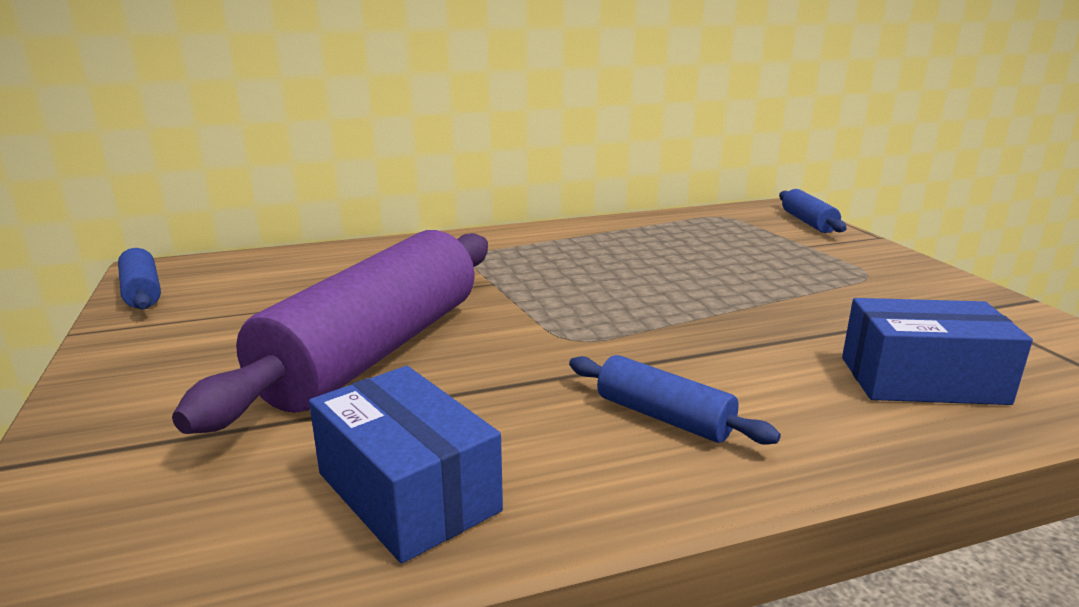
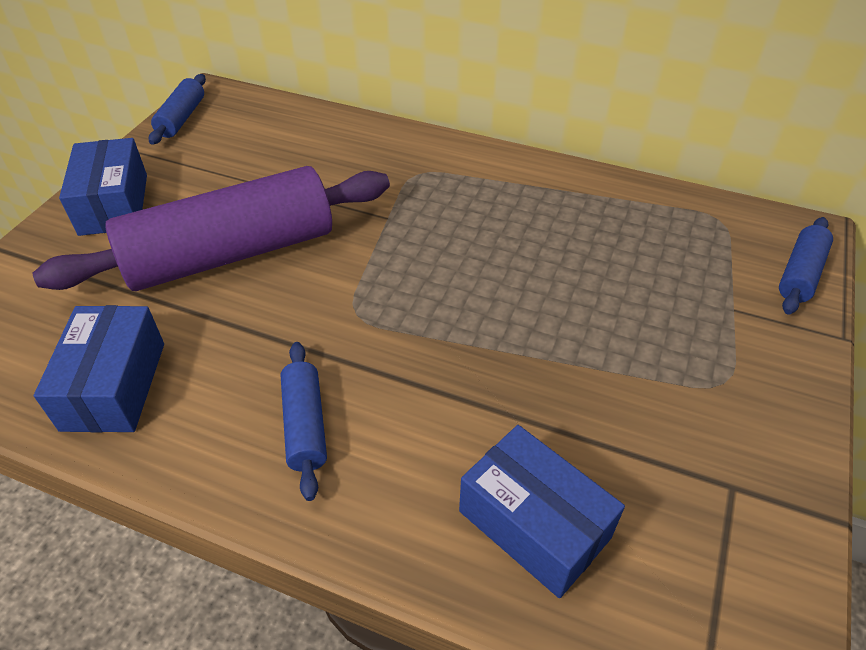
camera: 40 degrees right, 25 degrees up
none -> blue box [59,138,147,236]

